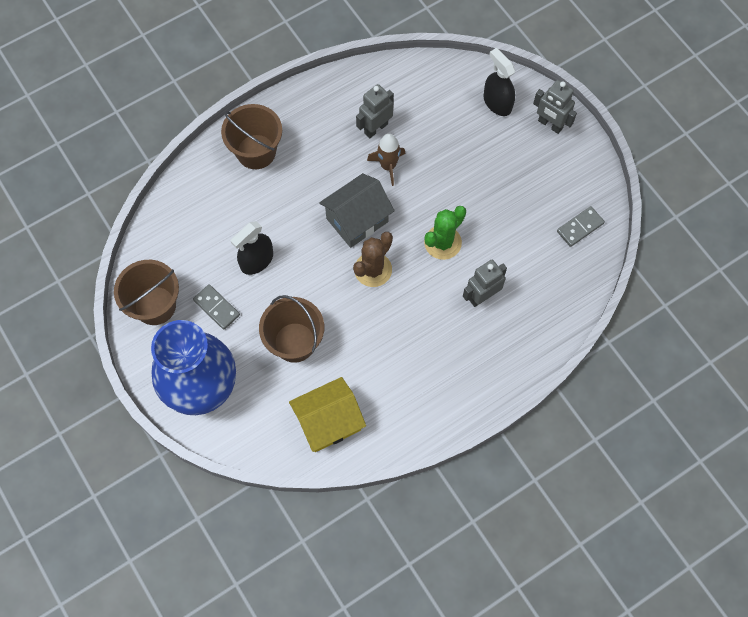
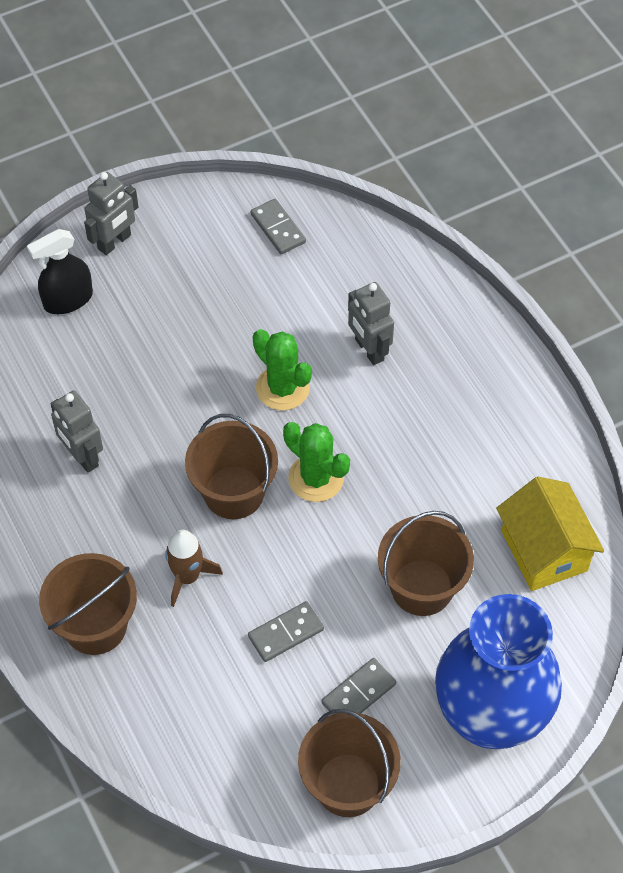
camera: 85 degrees left, 10 degrees down
black spray bottle [230,221,273,275] -> grey domino [248,601,324,662]
grey house [319,173,395,248] -> brown bucket [185,414,278,519]
brown cactus [353,232,393,287] -> green cactus [283,422,350,502]
brown rocket [367,134,405,186] -> brown rocket moved to [165,530,223,607]

